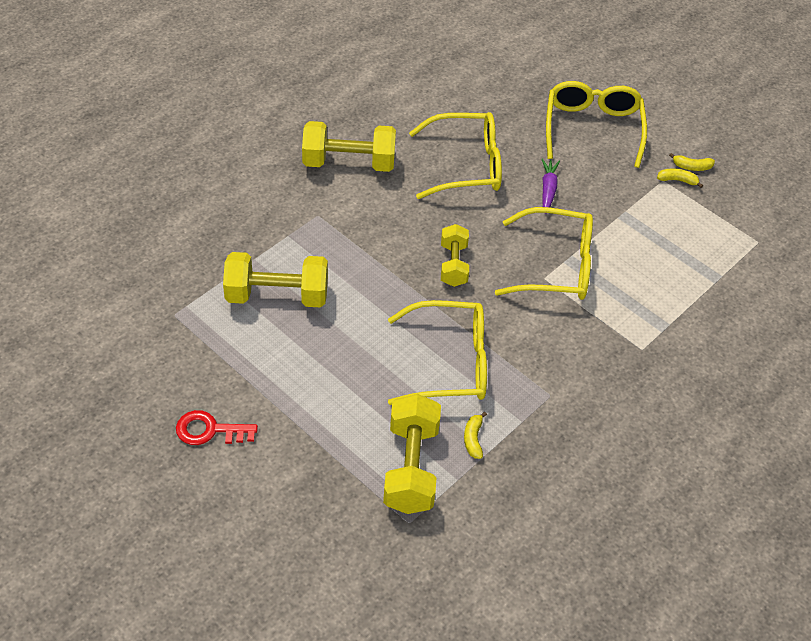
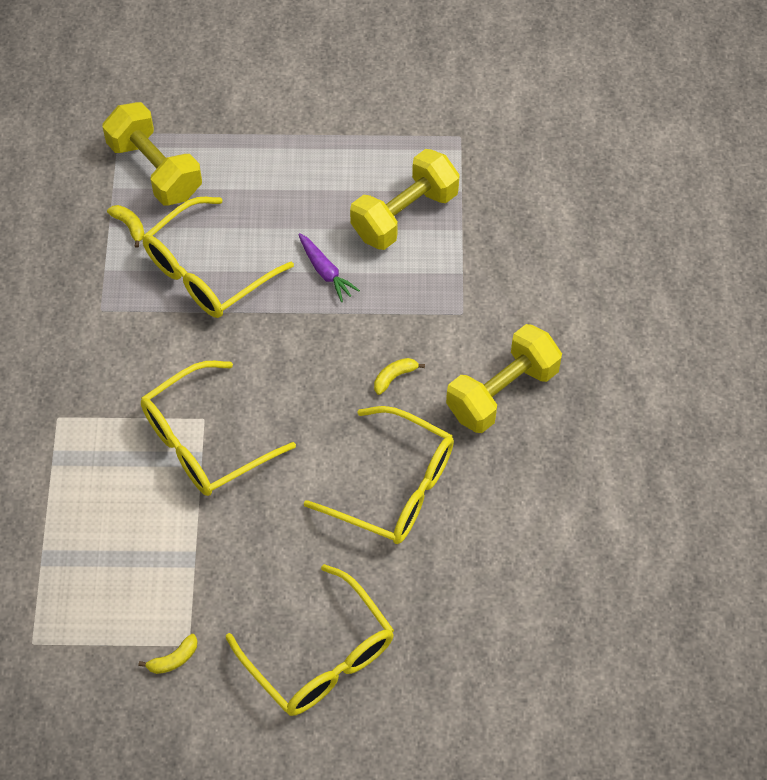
camera: 140 degrees right, 10 degrees up
red key [176,410,258,445] -> none
yellow glasses [409,112,502,199] -> yellow glasses turned 105 degrees counterclockwise [304,406,454,544]
yellow dumbbell [441,224,469,287] -> none
purple carrot [542,159,560,207] -> purple carrot moved to [298,233,360,302]
yellow banana [669,153,715,171] -> yellow banana moved to [374,358,425,395]

